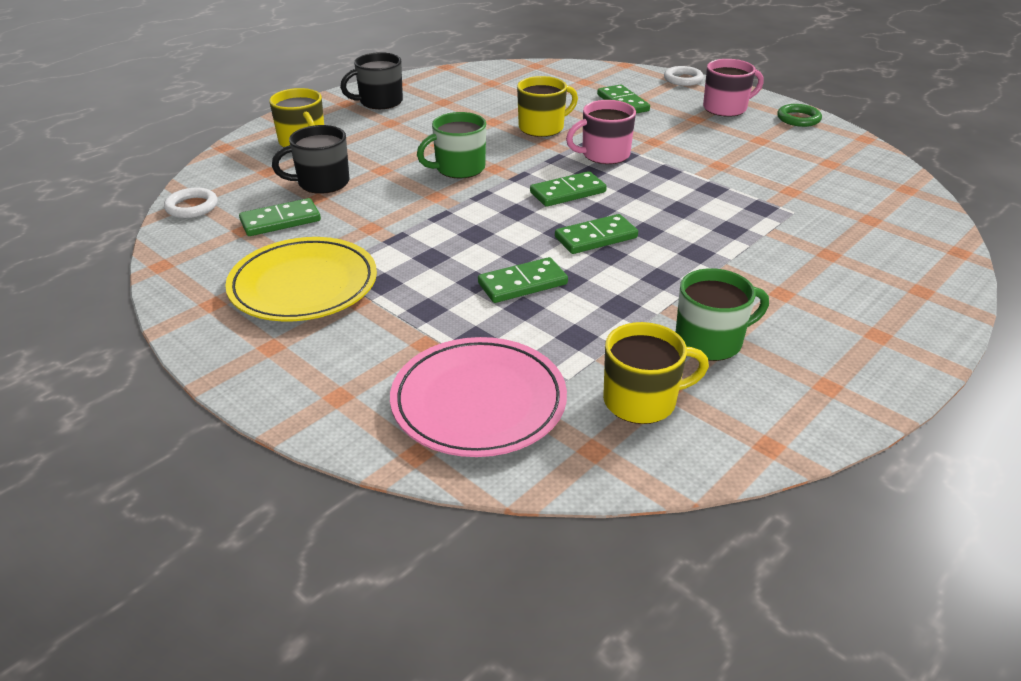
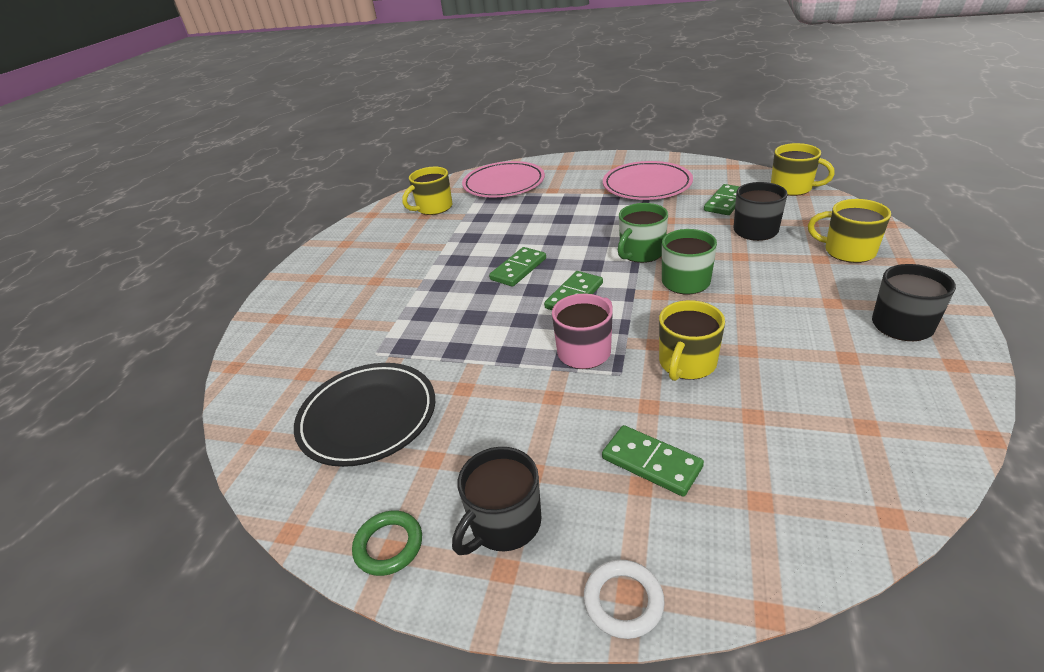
camera: 155 degrees right, 0 degrees up
white ring [164,188,218,218] -> yellow mug [771,143,835,196]
yellow plate [225,237,377,322] -> pink plate [603,161,693,200]
green domino [478,257,568,303] -> none
green mug [676,268,769,361] -> green mug moved to [618,203,668,263]
pink mug [703,59,764,117] -> black mug [452,447,542,555]
none -> black plate [294,363,435,467]

